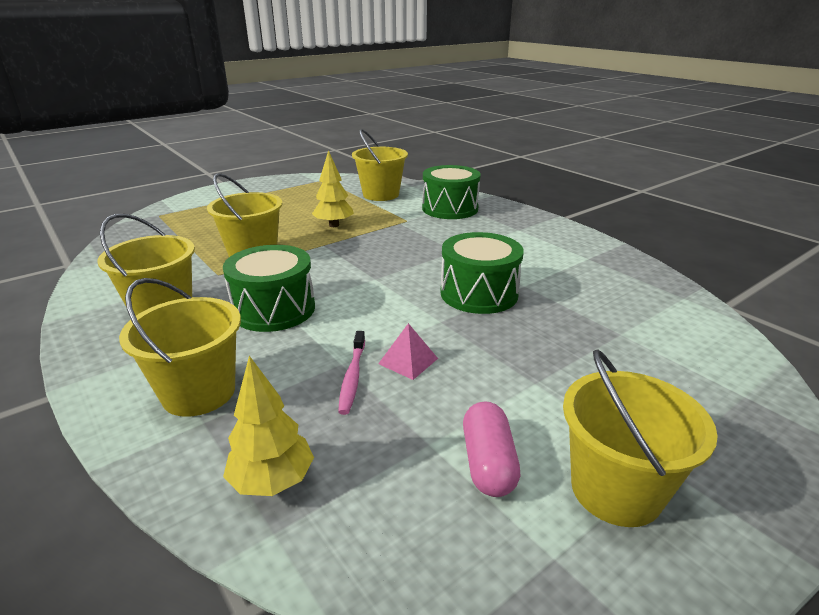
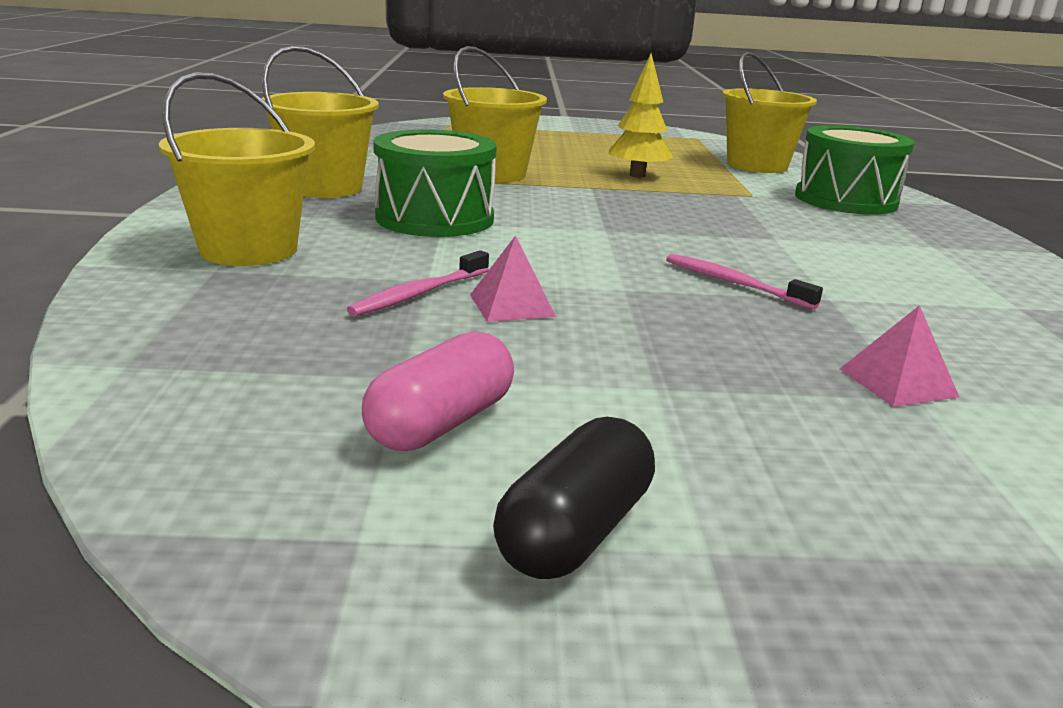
camera: 35 degrees right, 5 degrees down
yellow tree [223,356,314,496] -> none
green drum [441,232,524,314] -> pink toothbrush [666,254,823,310]
yellow bucket [563,349,718,527] -> black capsule [493,417,655,579]
none -> pink pyramid [840,305,959,407]

